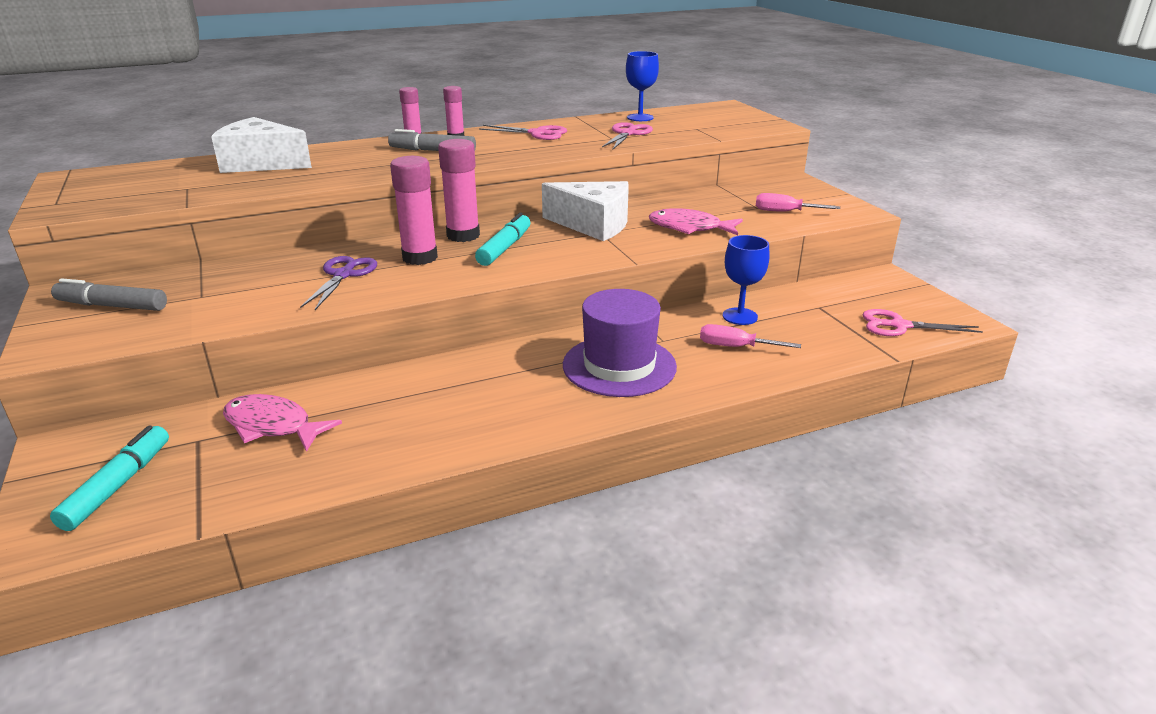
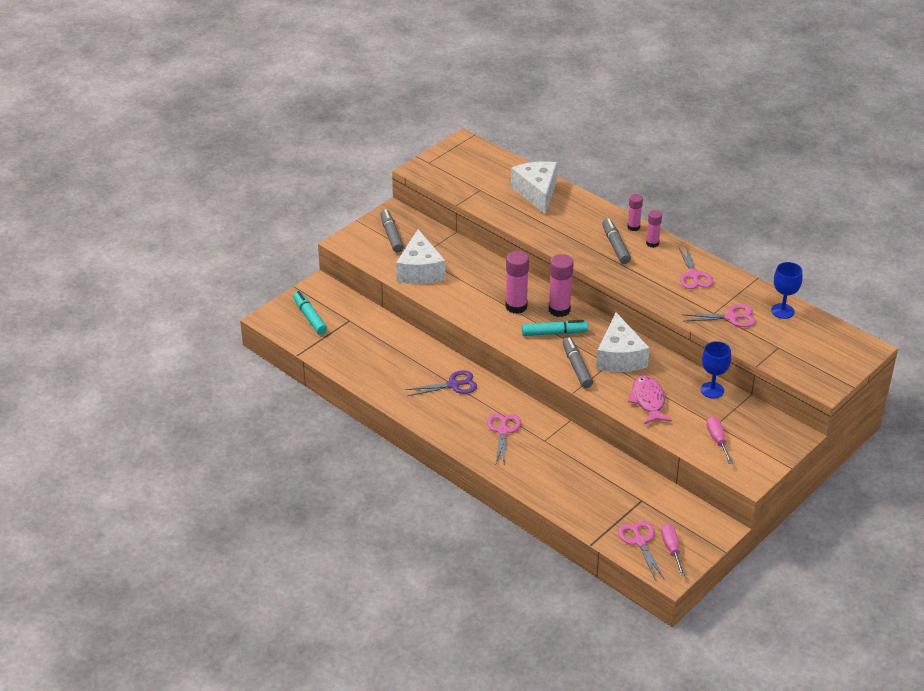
camera: 65 degrees right, 10 degrees up
turquoise marker [50,425,169,531] -> turquoise marker turned 105 degrees counterclockwise [293,291,327,334]
pink fish [223,394,342,452] -> none
purple scissors [300,256,377,310] -> purple scissors moved to [405,370,477,396]
purple hat [563,289,677,397] -> pink scissors [487,413,521,466]
pink screwdriver [700,324,801,348] -> pink screwdriver moved to [661,523,685,576]
blue goblet [723,235,769,325] -> blue goblet moved to [701,341,731,398]
none -> white cheese [396,229,446,284]
none -> grey marker [563,337,593,388]

